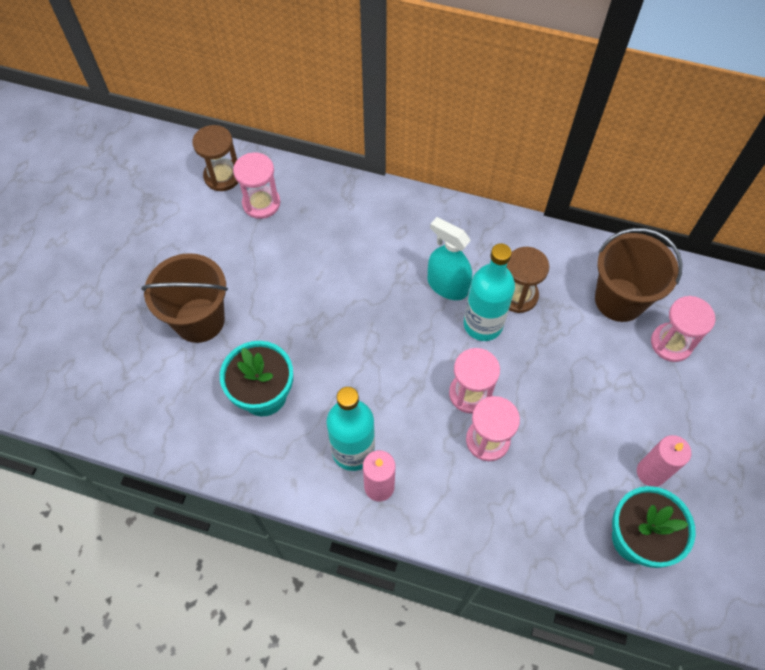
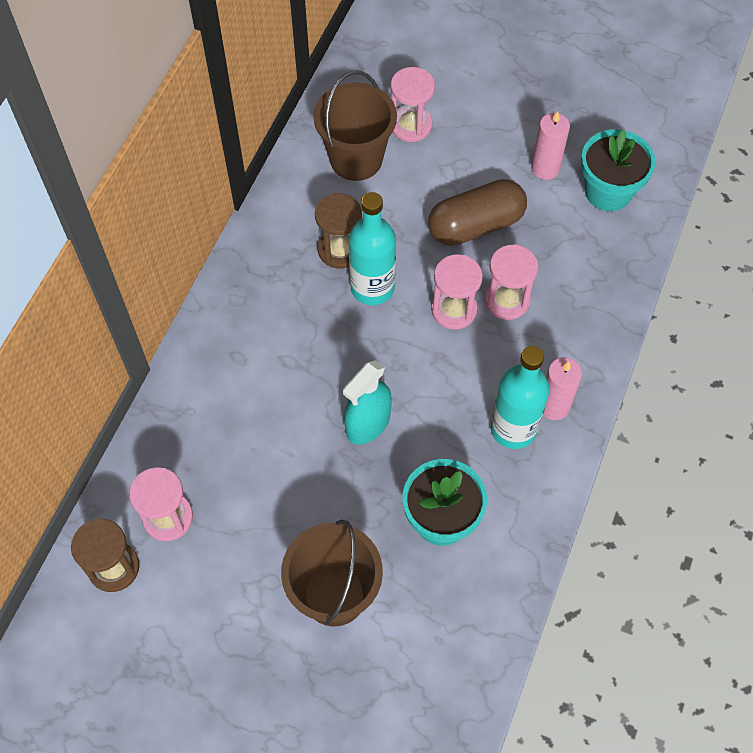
camera: 85 degrees left, 0 degrees up
turquoise spray bottle [428,217,472,300] -> turquoise spray bottle moved to [343,360,392,444]
none -> brown capsule [428,179,527,246]

